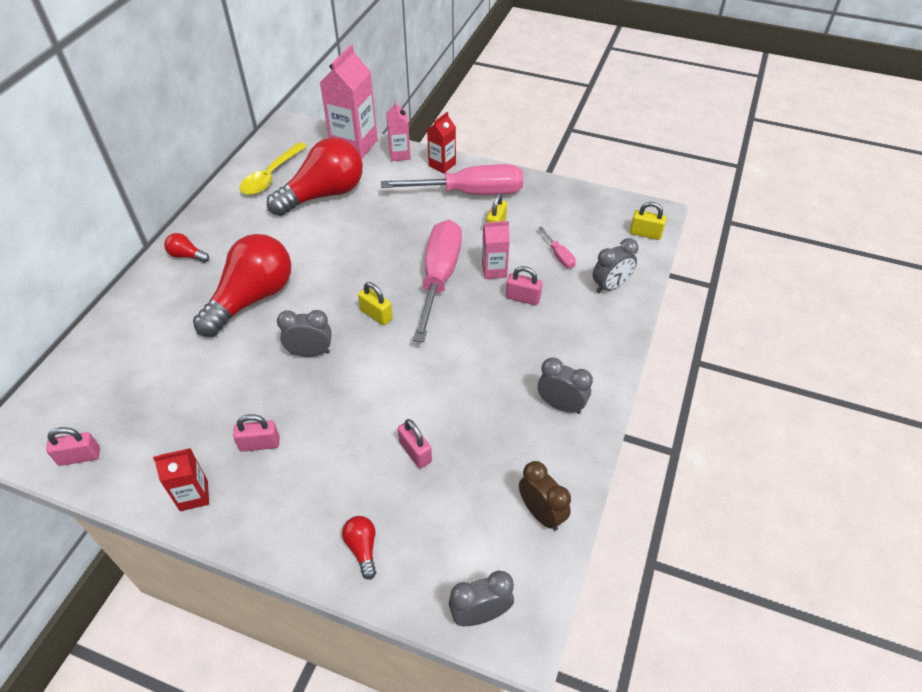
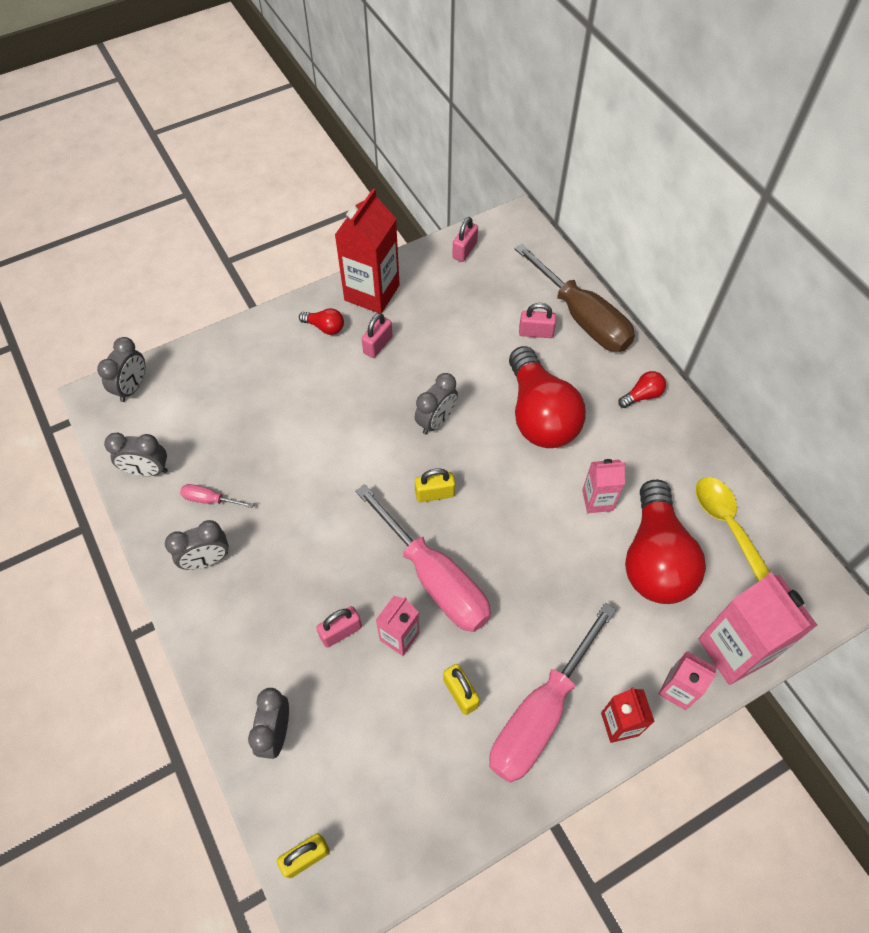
camera: 130 degrees right, 10 degrees up
red carton [153,448,209,511] -> red carton [335,189,400,313], size x1.81
red light bulb [342,516,376,580] -> red light bulb moved to [299,308,344,335]
pink padlock [398,419,432,469] -> pink padlock moved to [519,303,556,338]
brown clock [519,461,571,531] -> grey clock [104,433,168,476]
pink screwdriver [539,227,576,268] -> pink screwdriver moved to [180,484,254,508]
none -> brown screwdriver [514,244,635,352]
none -> pink carton [582,459,626,513]

